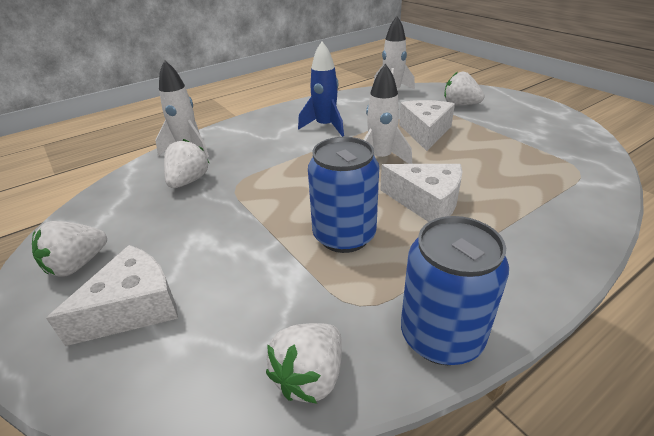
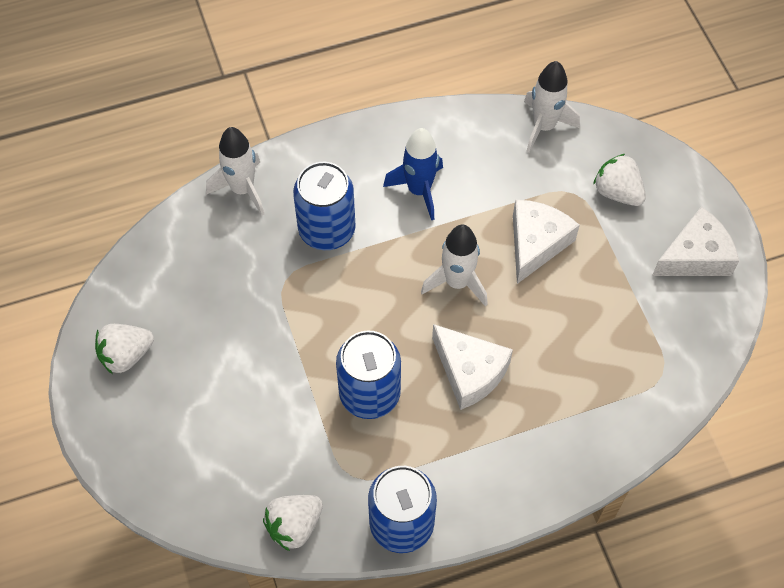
camera: 15 degrees right, 25 degrees up
white cheese [46,245,178,346] -> white cheese moved to [652,207,739,276]
white strawberry [164,139,209,188] -> none
none -> blue can [293,162,356,250]

